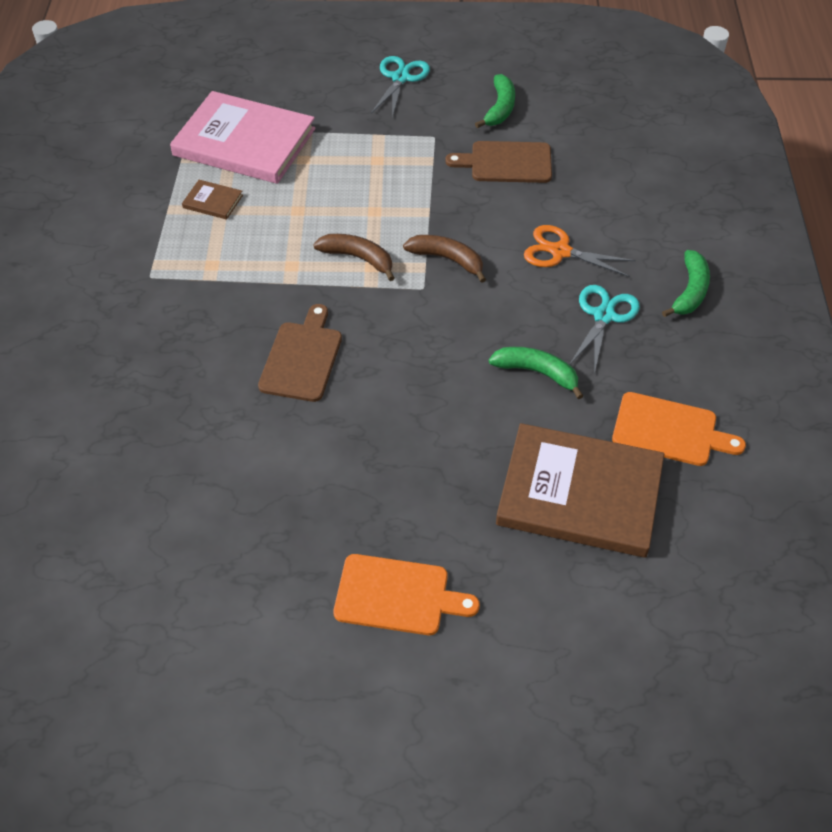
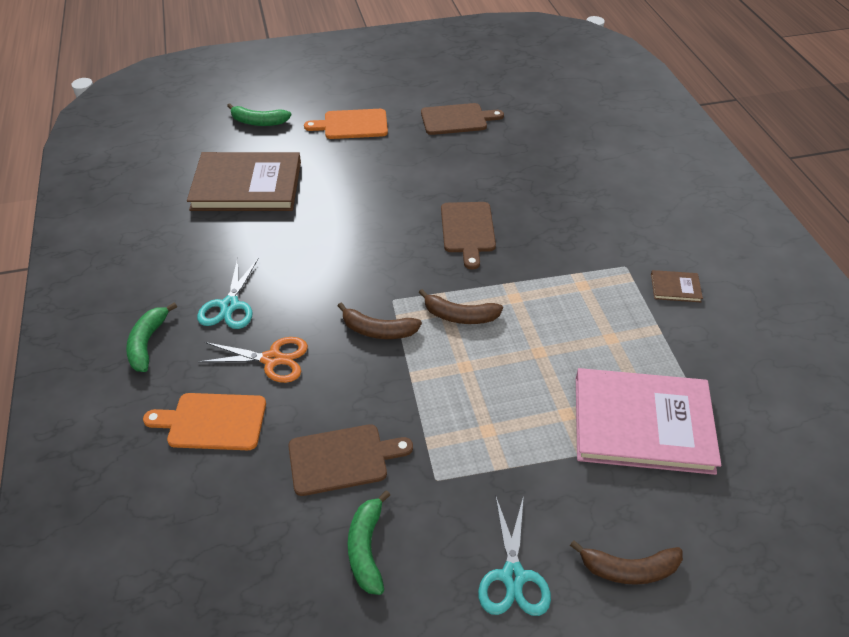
camera: 165 degrees right, 5 degrees down
brown book [182,180,243,220] -> brown book moved to [651,270,703,302]
green banana [489,347,583,399] -> green banana moved to [227,104,291,126]
orange cutting board [612,392,746,466] -> orange cutting board moved to [143,393,266,450]
none -> brown cutting board [421,103,504,135]
none -> brown banana [570,540,683,585]

